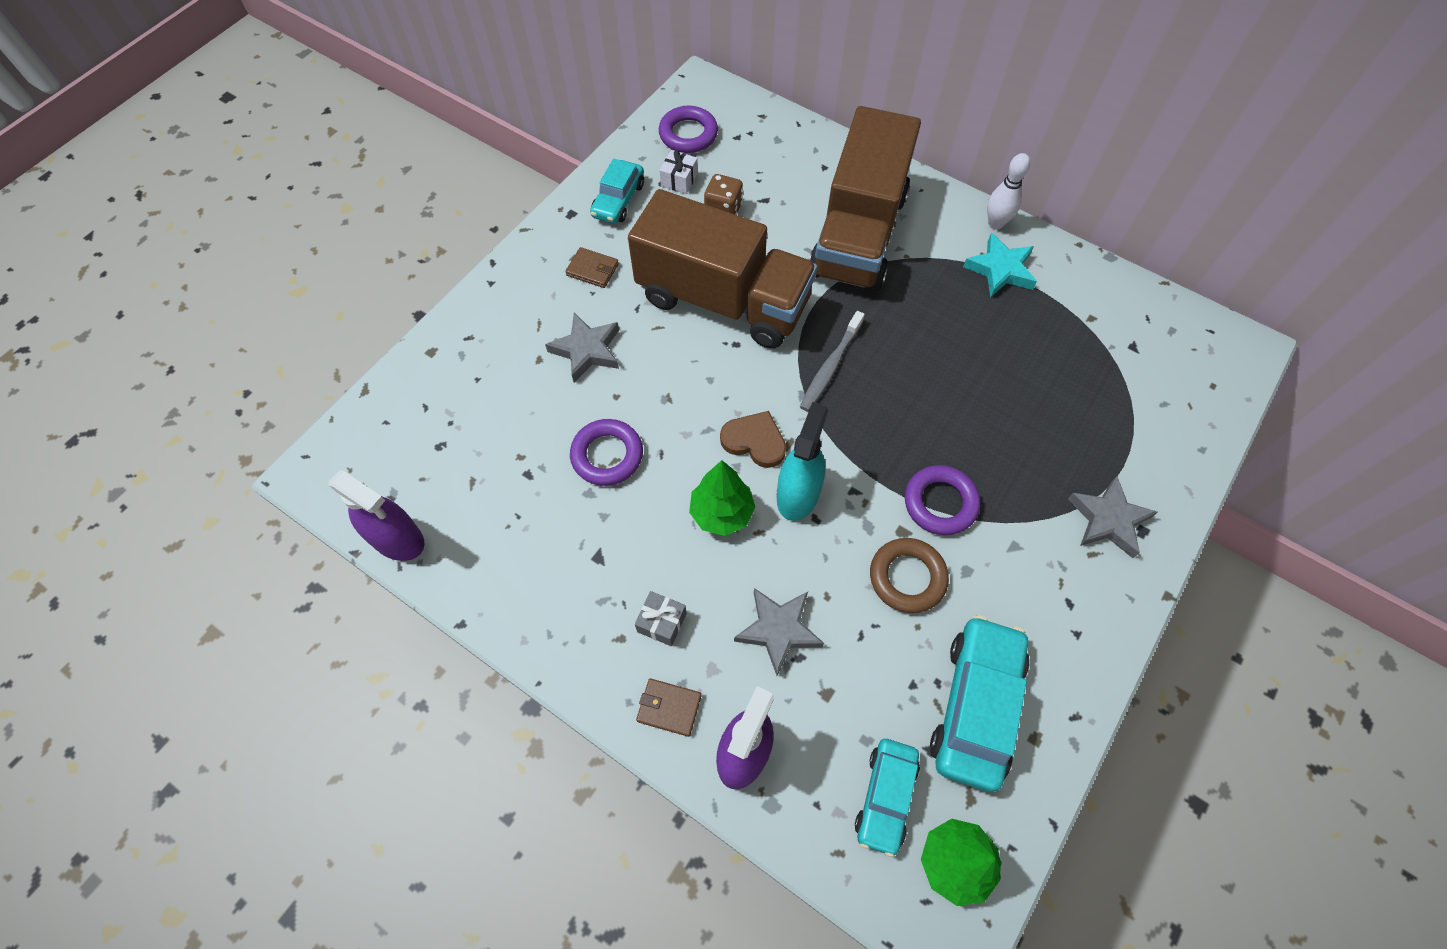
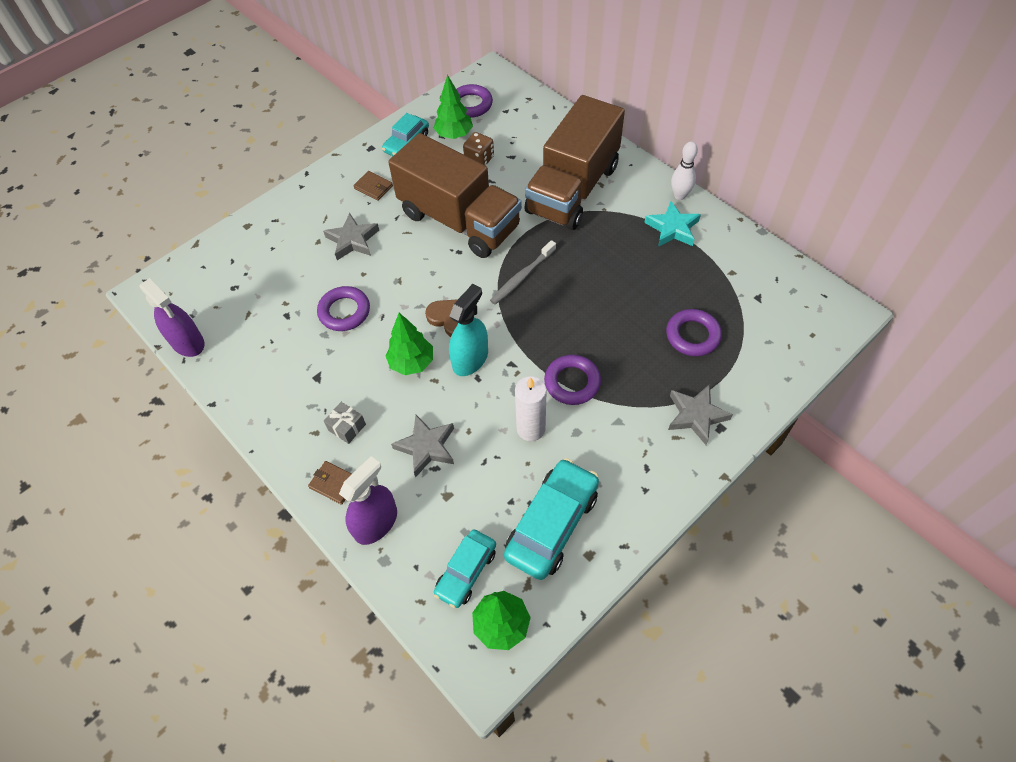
camera: 15 degrees right, 5 degrees down
white gift [659,150,698,194] -> green tree [434,75,473,139]
brown ring [870,538,949,613] -> white candle [515,376,547,441]
none -> purple ring [666,309,722,356]

